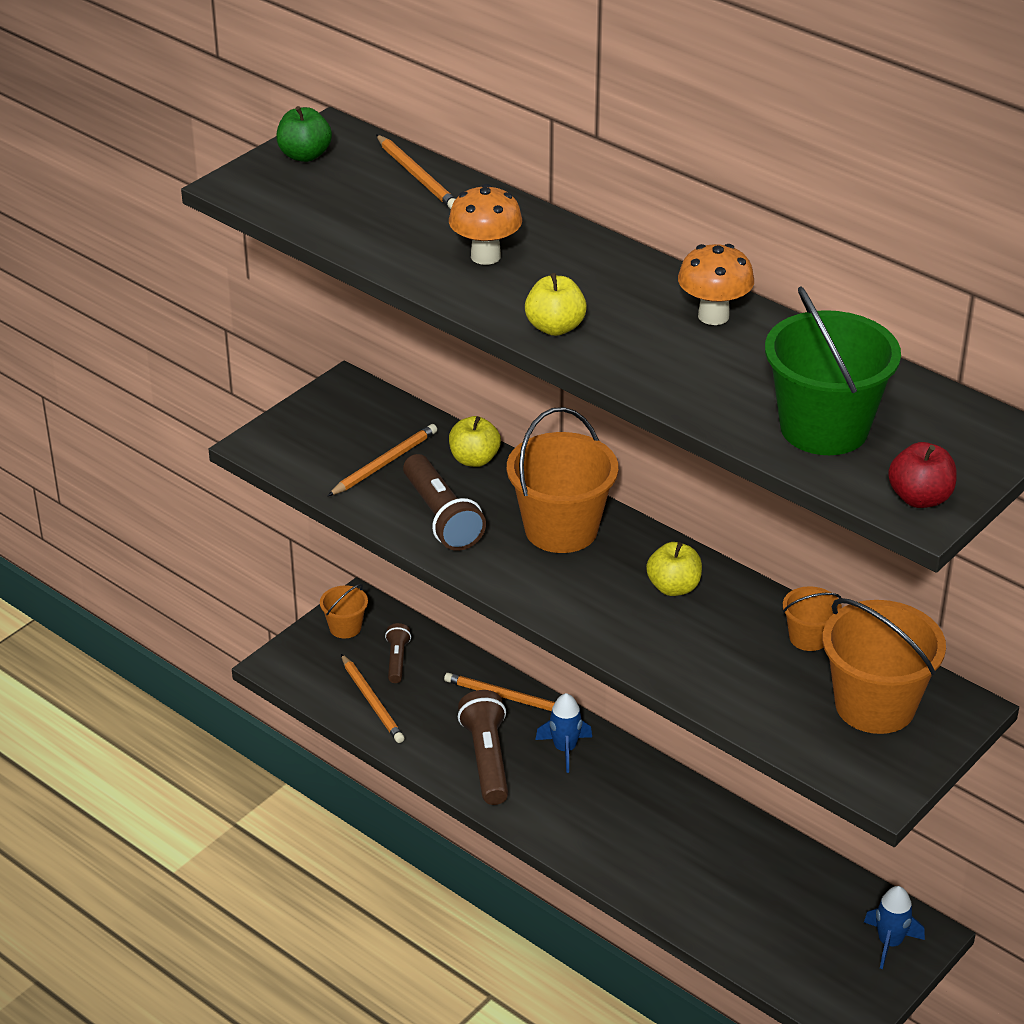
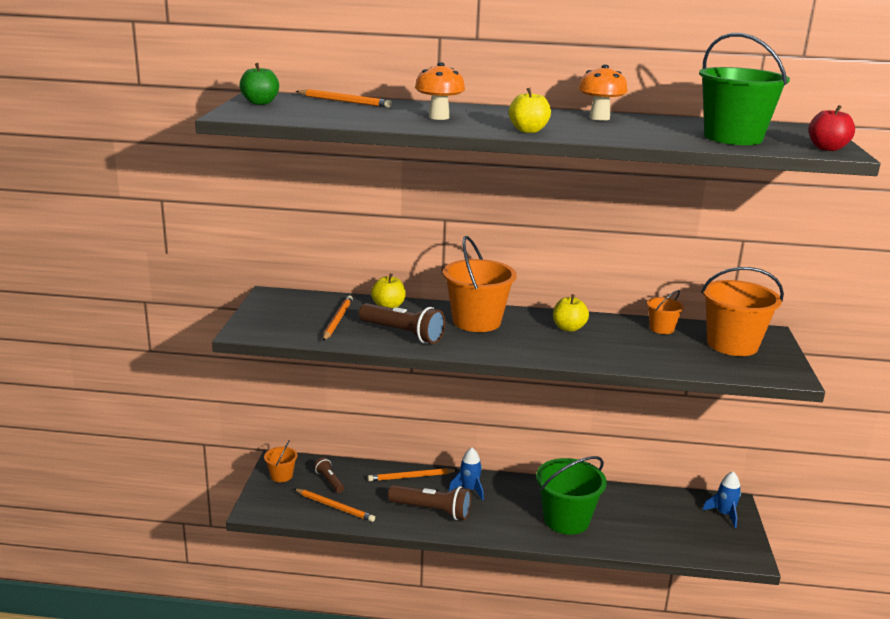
camera: 35 degrees left, 15 degrees down
brown flashlight [458,690,509,805] -> brown flashlight turned 150 degrees clockwise [388,485,471,520]
none -> green bucket [536,456,607,535]

